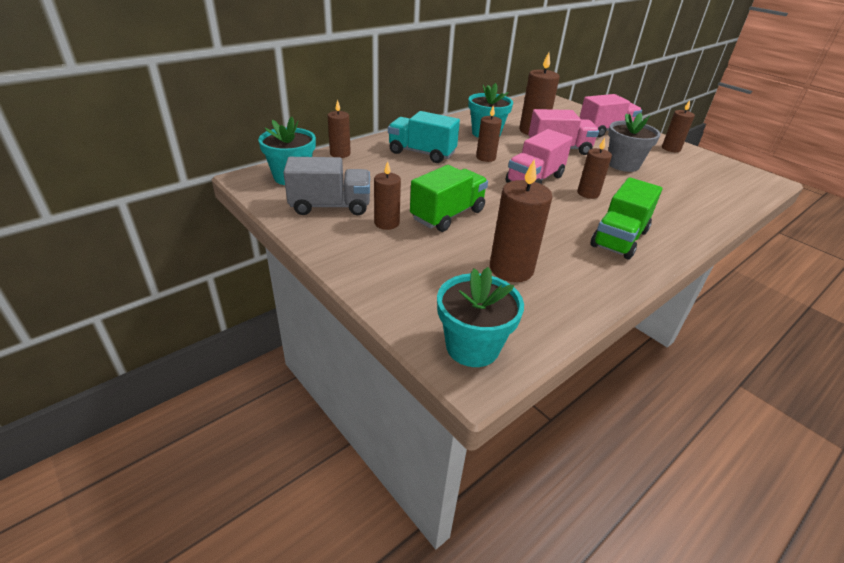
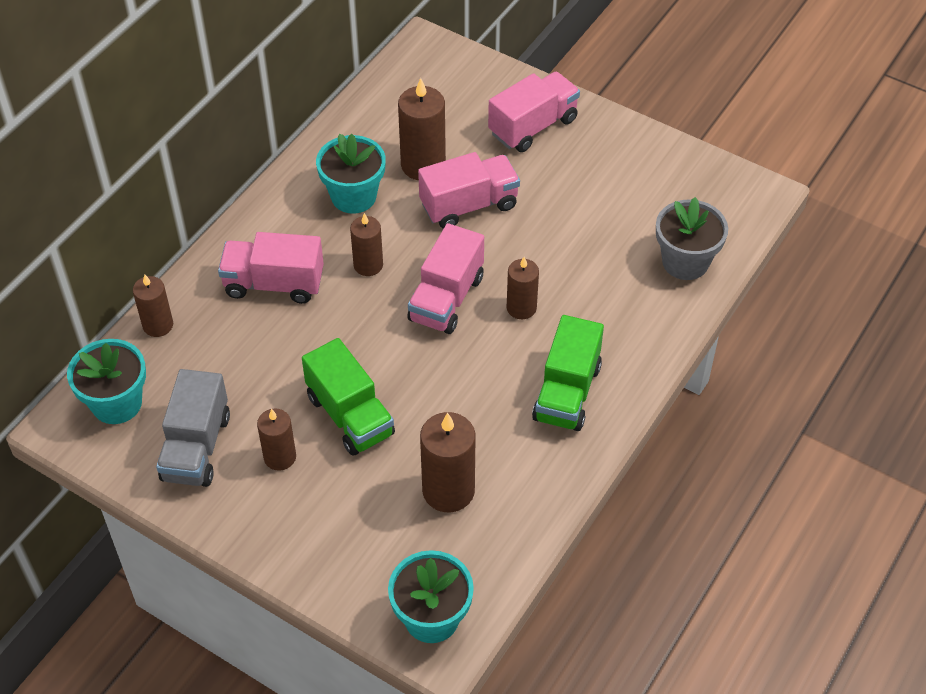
camera: 15 degrees left, 15 degrees up
grey truck [283,157,370,215] -> grey truck turned 120 degrees clockwise [156,369,230,487]
turquoise truck [388,111,460,163] -> pink truck [218,232,324,304]
green truck [410,165,488,232] -> green truck turned 120 degrees clockwise [302,338,395,456]
grey flower pot [608,113,661,172] -> grey flower pot moved to [656,197,728,280]
brown candle [662,100,695,152] -> none

